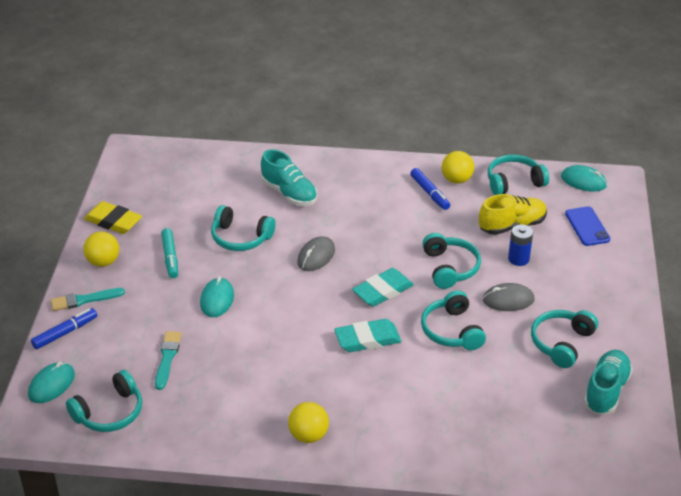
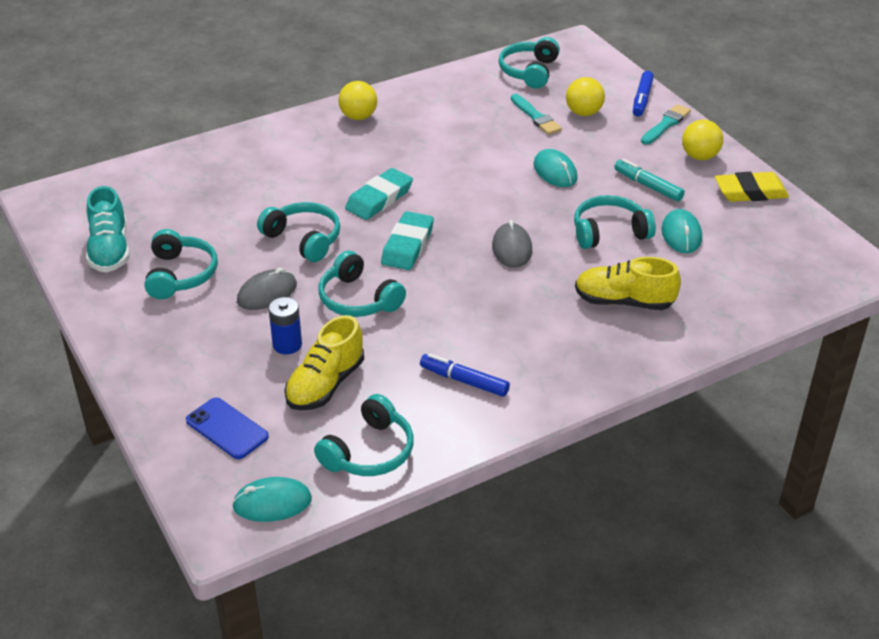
camera: 145 degrees right, 0 degrees up
turquoise mouse [28,362,75,403] -> turquoise mouse moved to [661,209,702,253]
turquoise shoe [261,149,317,206] -> yellow shoe [575,257,681,310]
yellow ball [442,151,474,184] -> yellow ball moved to [566,77,605,116]

